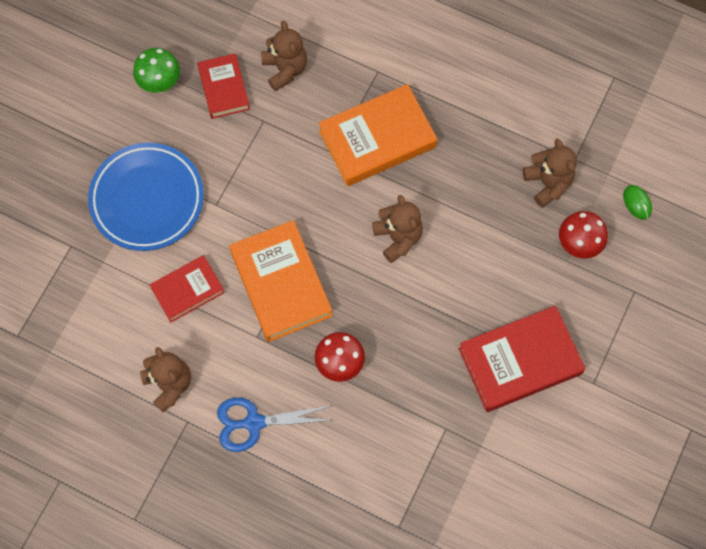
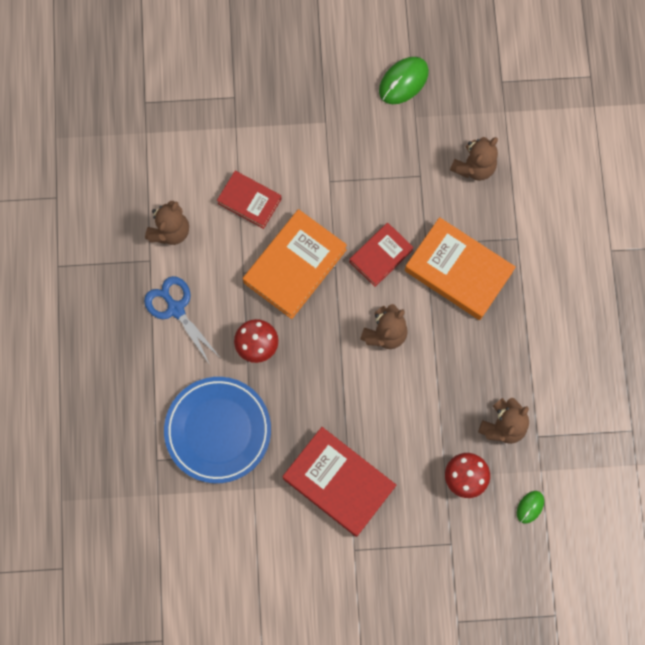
camera: 60 degrees right, 5 degrees up
blue plate [88,143,204,251] -> blue plate moved to [164,377,271,483]
green mushroom [133,48,180,93] -> green mouse [379,57,429,104]
red book [197,53,250,119] -> red book moved to [349,223,414,287]

